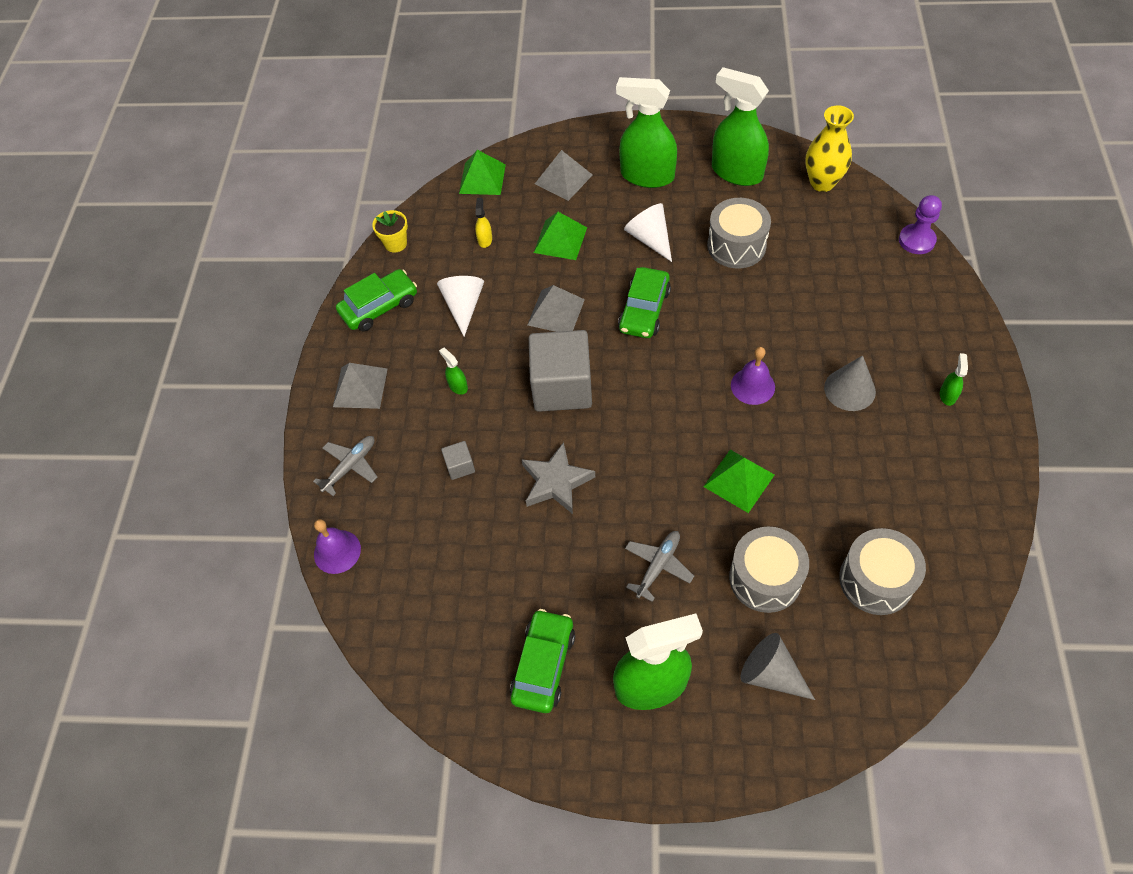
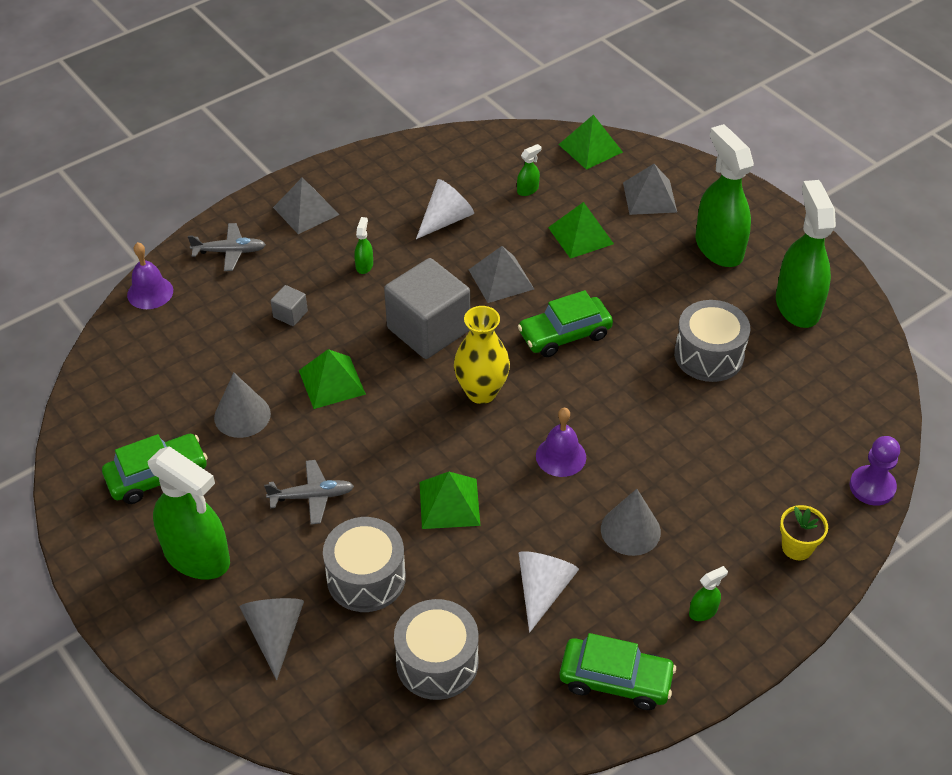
camera: 45 degrees right, 10 degrees down
green car [336,269,417,332] -> green car moved to [560,633,676,710]
yellow flower pot [372,210,408,252] -> yellow flower pot moved to [780,505,828,560]
yellow spray bottle [475,198,492,248] -> green spray bottle [517,144,541,196]
grey star [521,442,595,514] -> green pyramid [299,349,366,409]
white cone [624,203,672,262] -> white cone moved to [519,551,579,633]
yellow vase [805,105,854,192] -> yellow vase moved to [454,306,510,404]
none -> grey cone [214,373,271,438]

